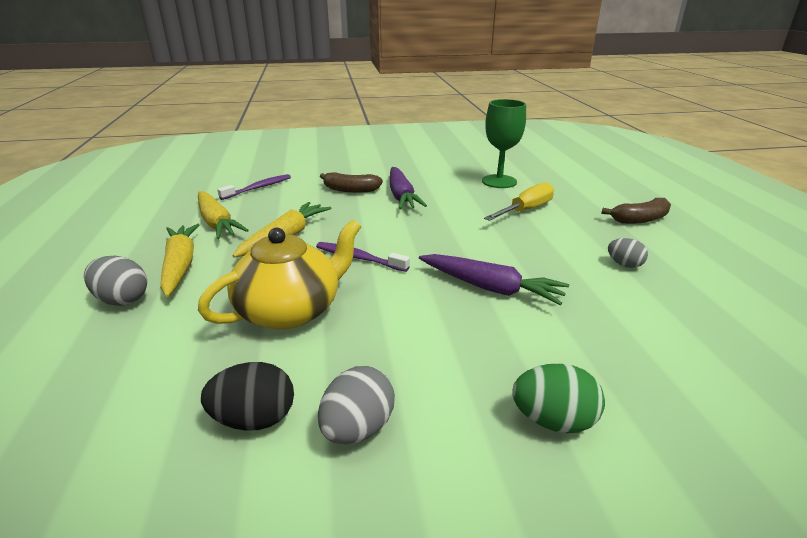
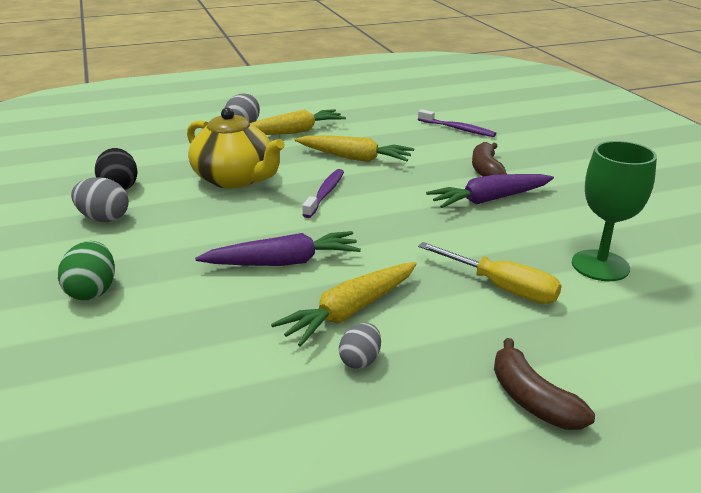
camera: 80 degrees right, 0 degrees up
yellow carrot [198,191,249,239] -> yellow carrot moved to [271,262,417,347]
purple carrot [419,254,569,305] -> purple carrot turned 120 degrees counterclockwise [195,231,361,266]

